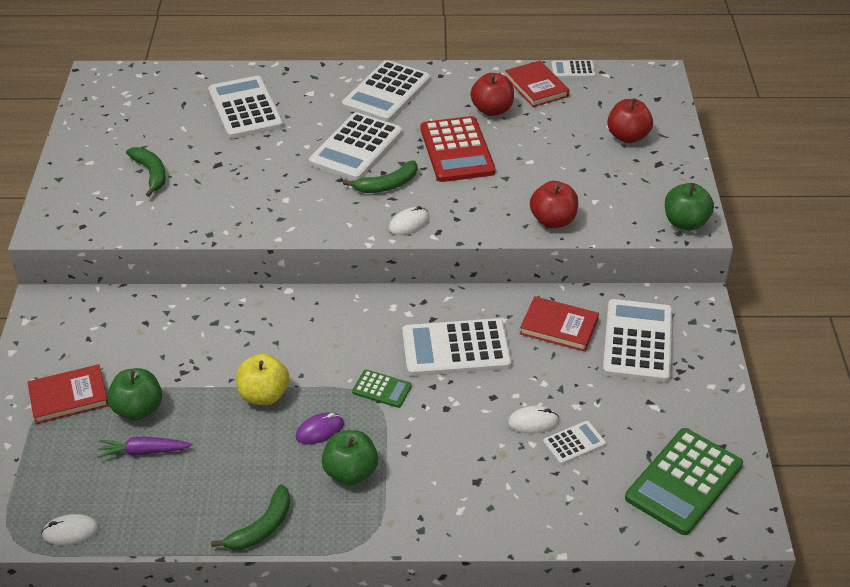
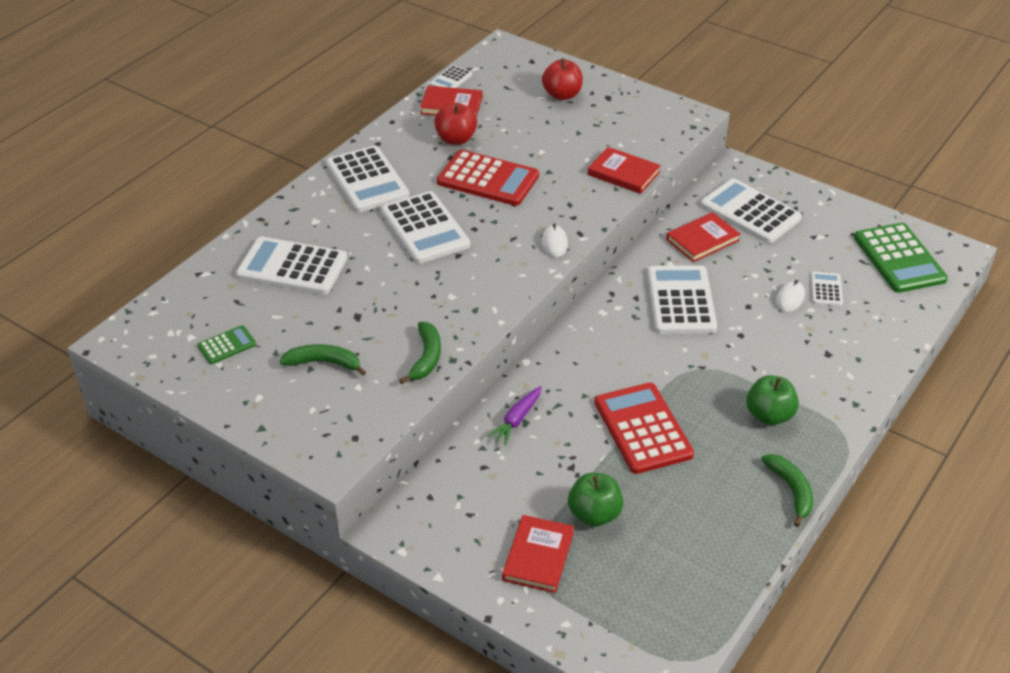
camera: 55 degrees left, 0 degrees up
white mouse [41,514,99,545] -> none
purple carrot [97,436,192,458] -> purple carrot moved to [487,386,542,445]
yellow apple [236,354,289,405] -> red calculator [594,383,694,474]
purple mouse [296,412,344,444] -> none
green banana [343,160,417,193] -> green banana moved to [399,322,441,384]
green calculator [352,370,412,408] -> green calculator moved to [197,325,256,364]
white calculator [402,318,512,376] -> white calculator turned 150 degrees clockwise [647,265,717,334]
red apple [530,181,578,228] -> red book [588,147,661,194]
green apple [665,183,714,230] -> none

